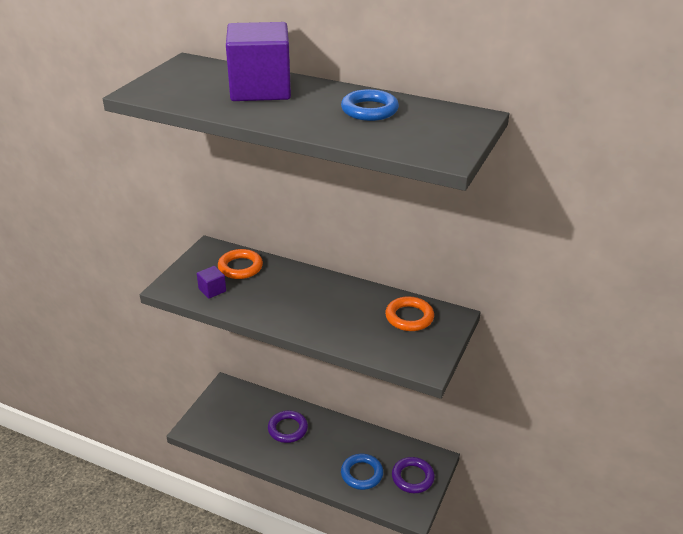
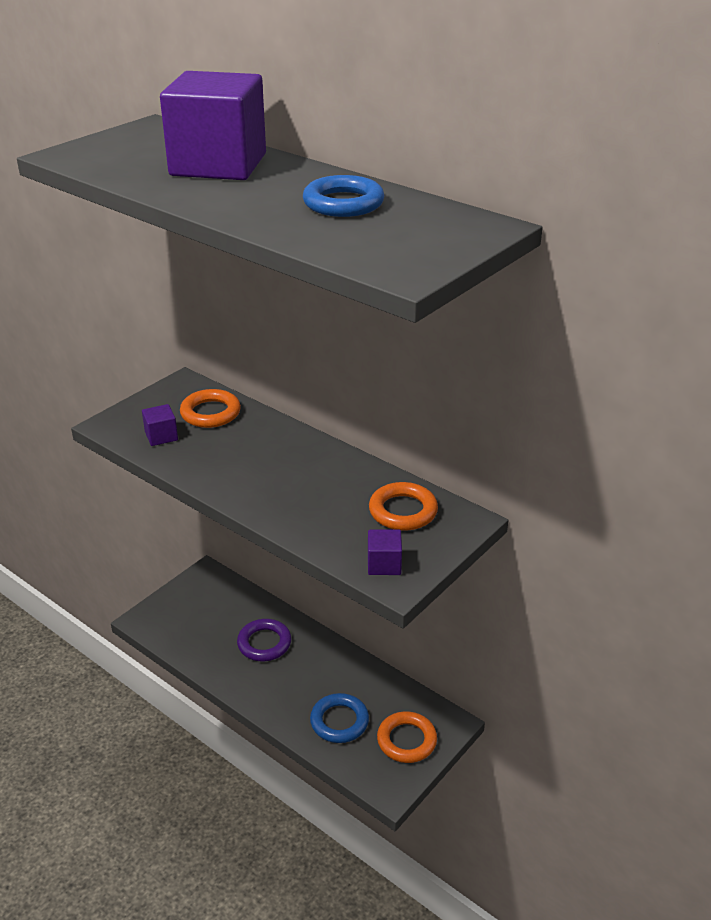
camera: 15 degrees right, 0 degrees up
purple ring [392,457,435,493] -> orange ring [377,711,437,763]
none -> purple cube [368,530,402,575]

